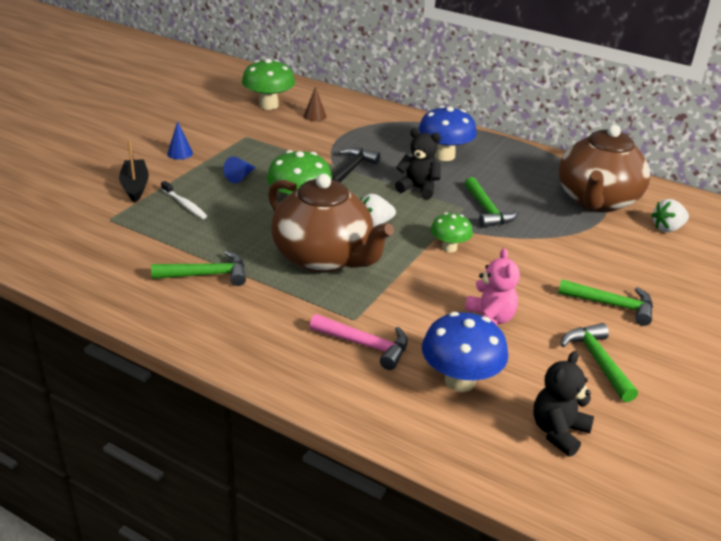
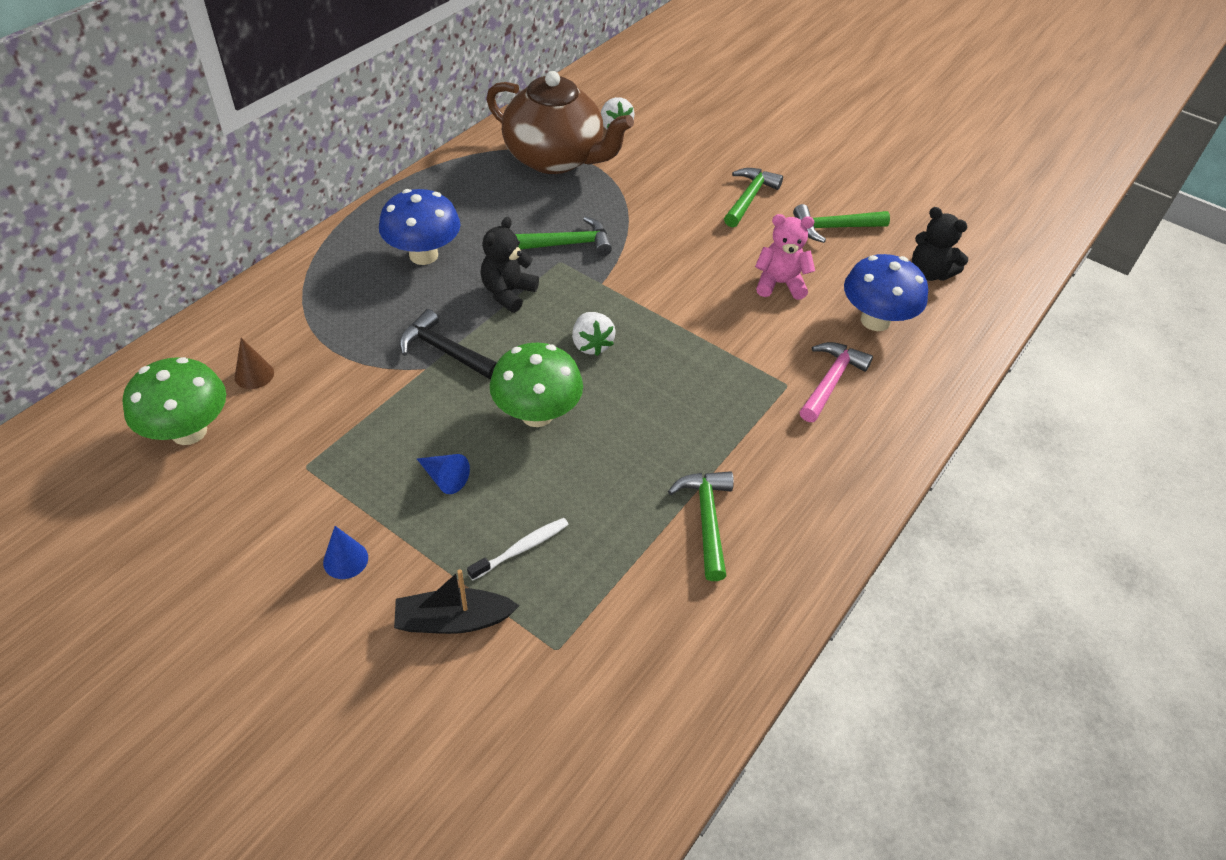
camera: 85 degrees left, 15 degrees up
brown teapot [268,174,394,273] -> none
green mushroom [430,213,473,252] -> none

